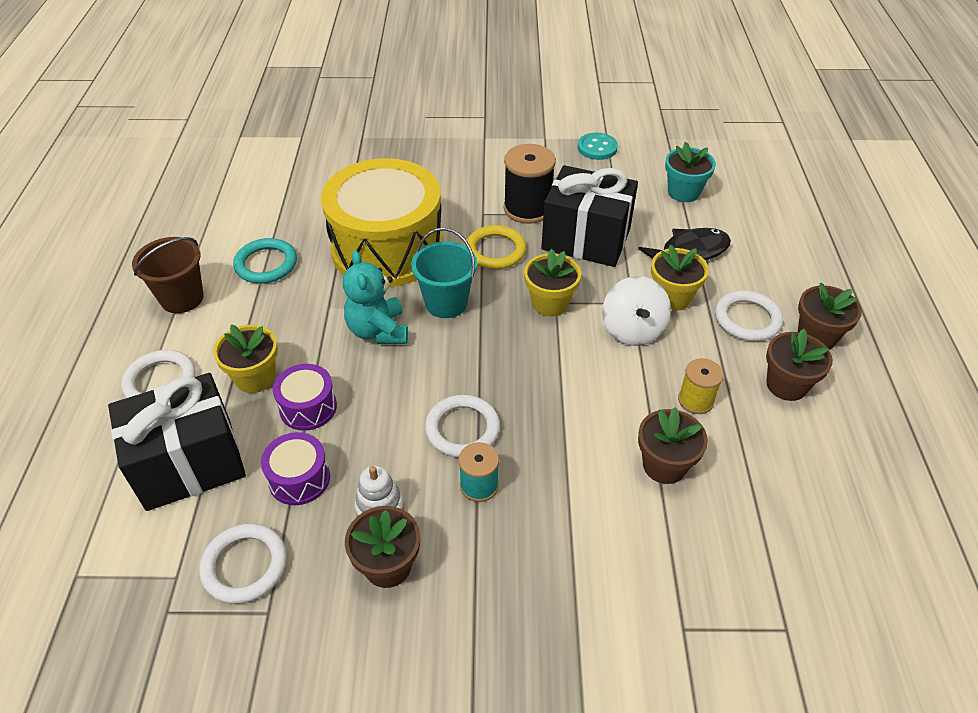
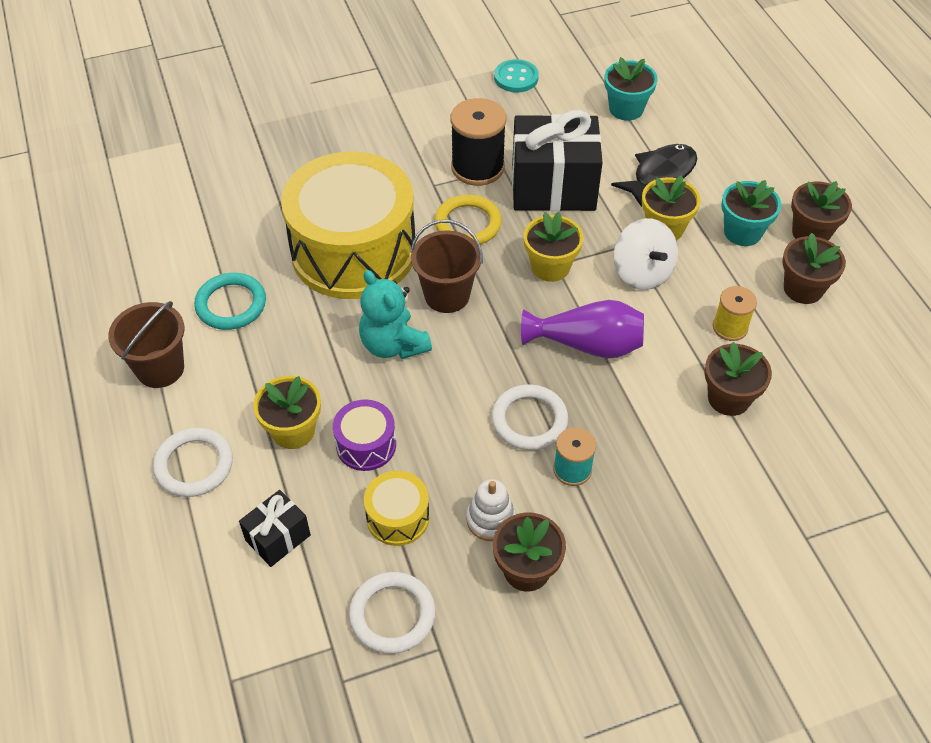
camera: 20 degrees left, 5 degrees up
black gift [108,373,246,511] -> black gift [239,490,311,567], size x0.50
purple drum [261,432,330,505] -> yellow drum [364,471,429,546]
turquoise bucket [411,228,477,318] -> brown bucket [410,220,483,313]
white ring [715,291,783,341] -> turquoise flower pot [721,180,781,246]
none -> purple vase [521,300,644,358]

